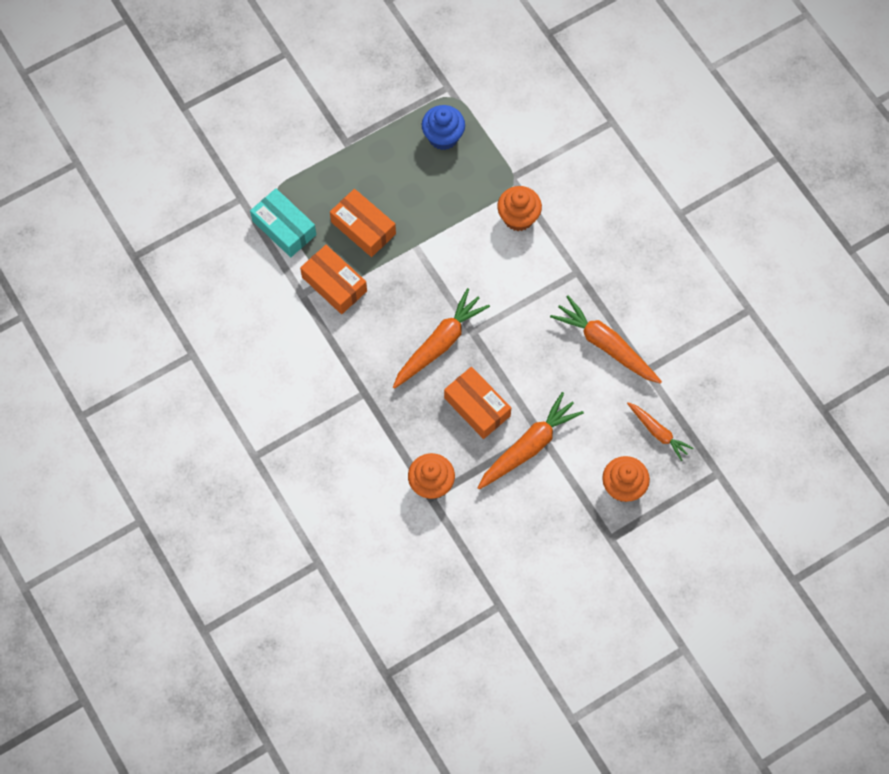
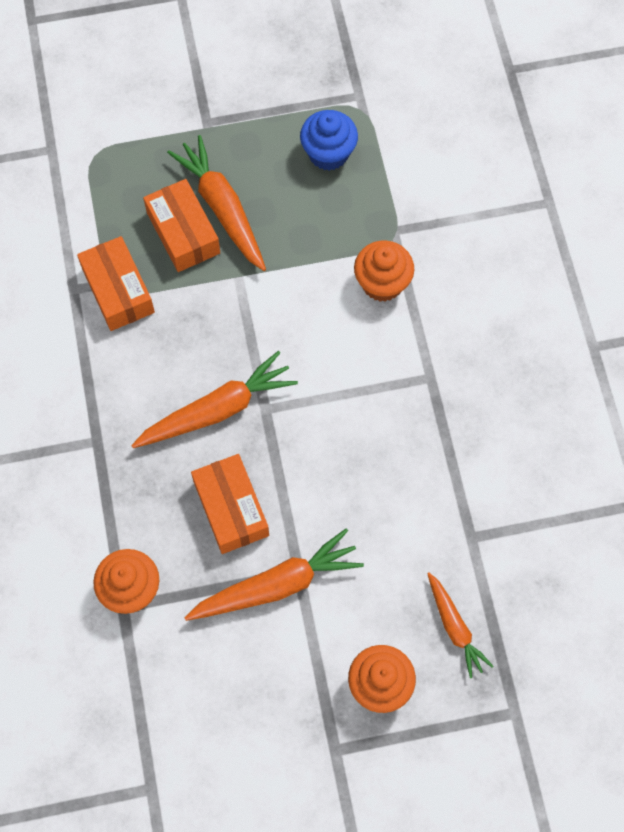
camera: 20 degrees right, 0 degrees up
turquoise box [250,188,316,257] -> none
orange carrot [550,296,662,384] -> orange carrot moved to [167,135,266,271]

